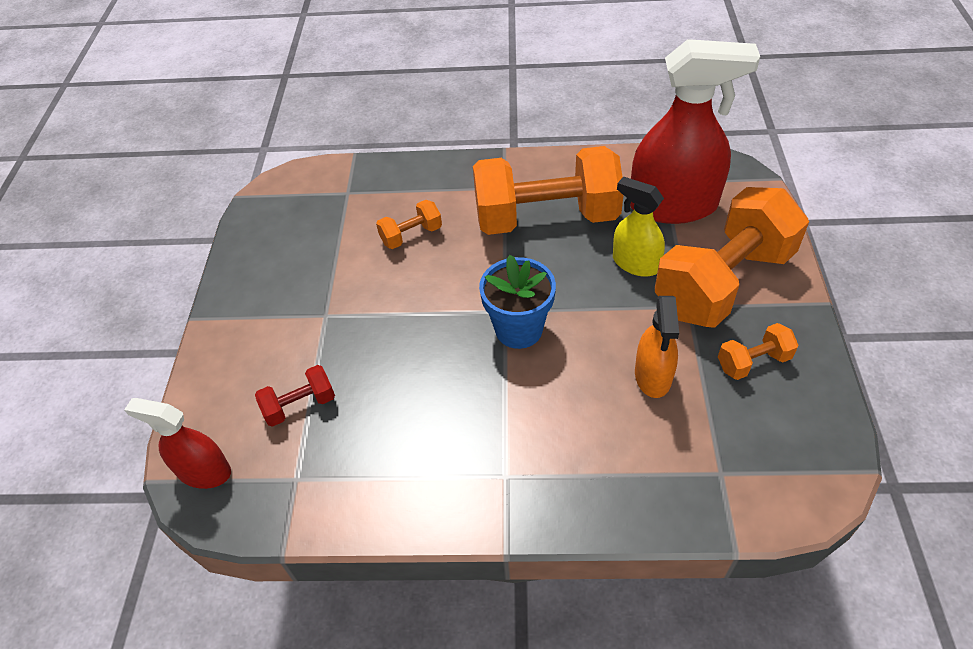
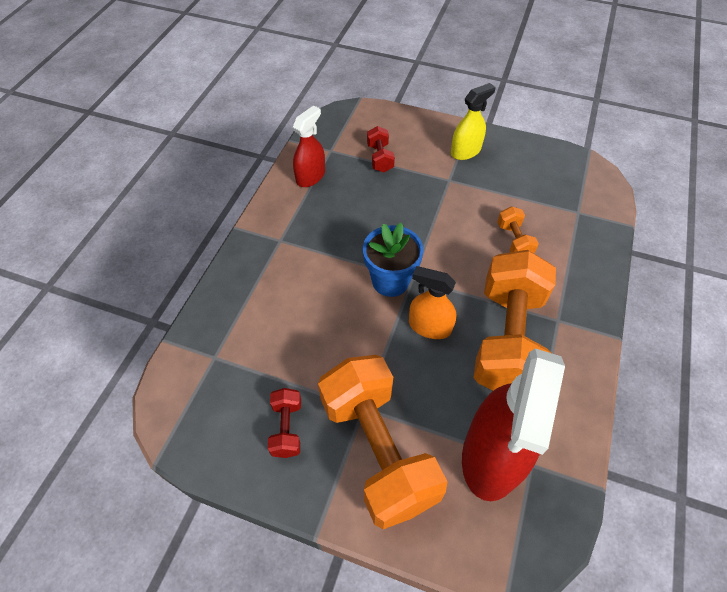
camera: 105 degrees right, 5 degrees up
red spray bottle [124,398,231,489] -> red spray bottle moved to [293,106,325,187]
yellow spray bottle [613,177,665,277] -> yellow spray bottle moved to [451,83,496,160]
orange spray bottle [635,296,679,398] -> orange spray bottle moved to [409,266,456,339]
orange dumbbell [718,323,799,380] -> red dumbbell [268,388,301,458]

